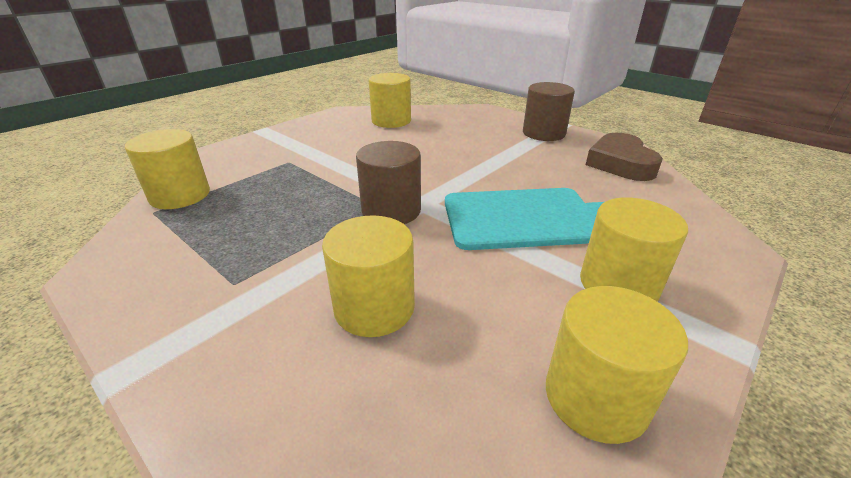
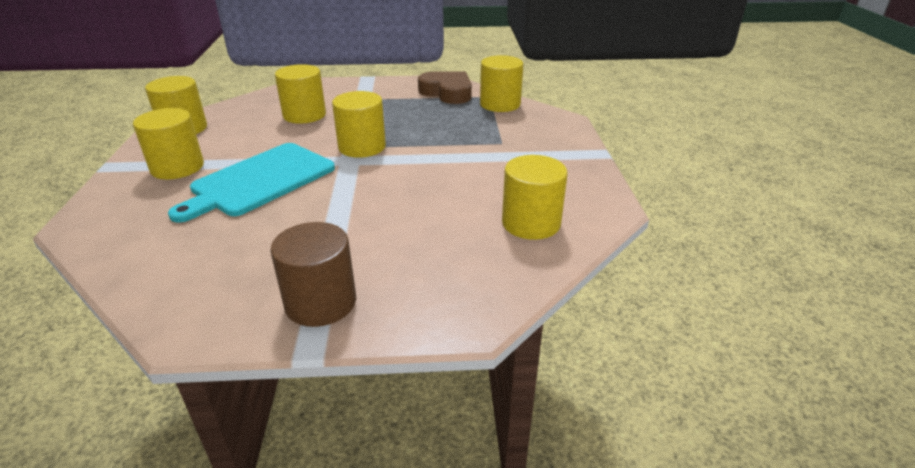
camera: 135 degrees right, 0 degrees up
brown cylinder [356,141,421,224] -> yellow cylinder [332,91,386,158]
brown heart [586,133,663,181] -> brown heart moved to [418,71,472,104]

